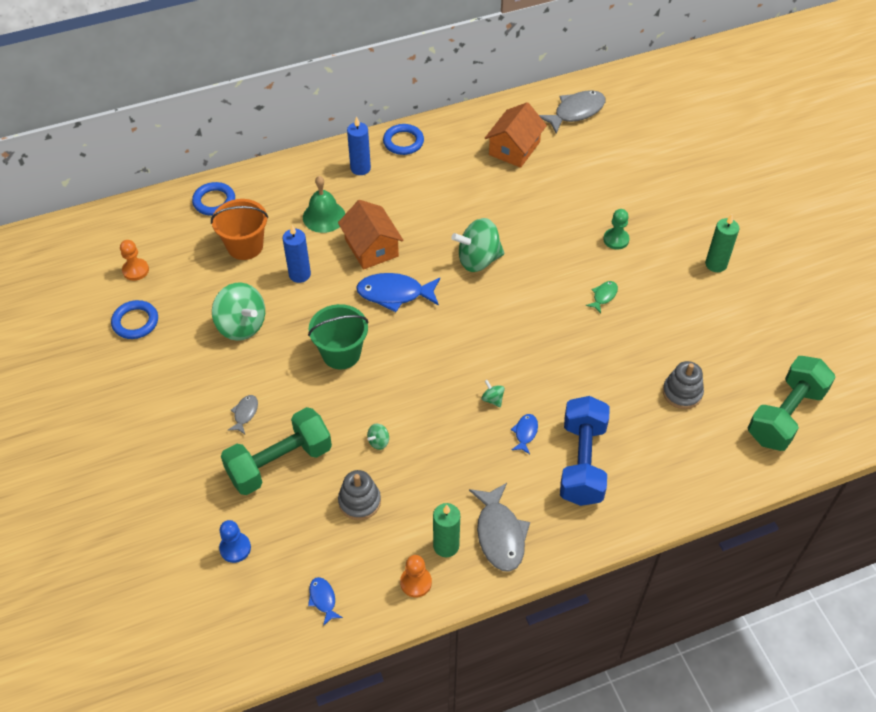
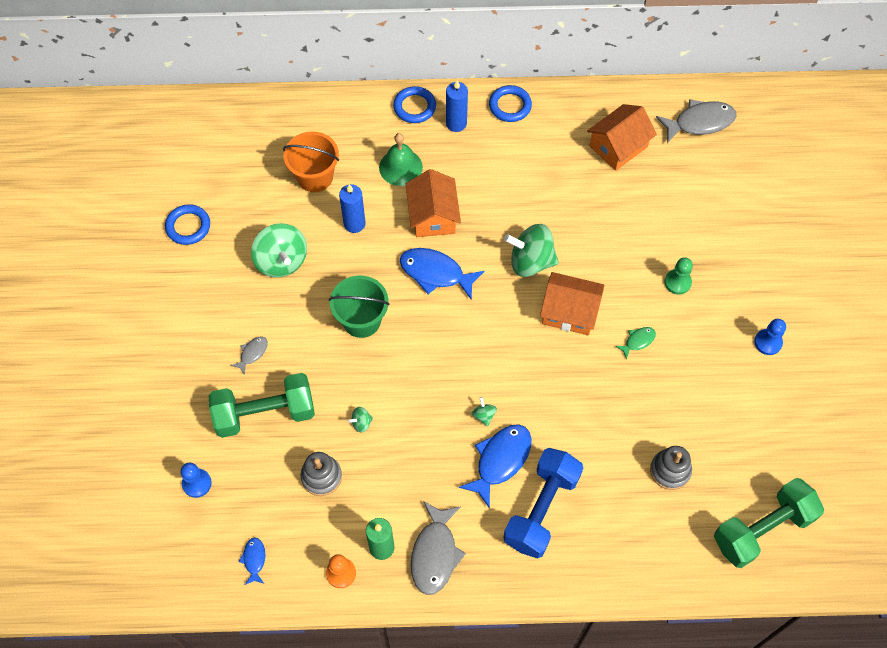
camera: 20 degrees right, 10 degrees up
orange pawn [120,240,149,281] -> none
blue ring [192,182,235,216] -> blue ring moved to [393,86,436,123]
blue fish [511,414,538,454] -> blue fish [458,424,532,509], size x1.99
green candle [705,215,739,272] -> blue pawn [754,319,786,355]
none -> orange house [540,272,604,335]

